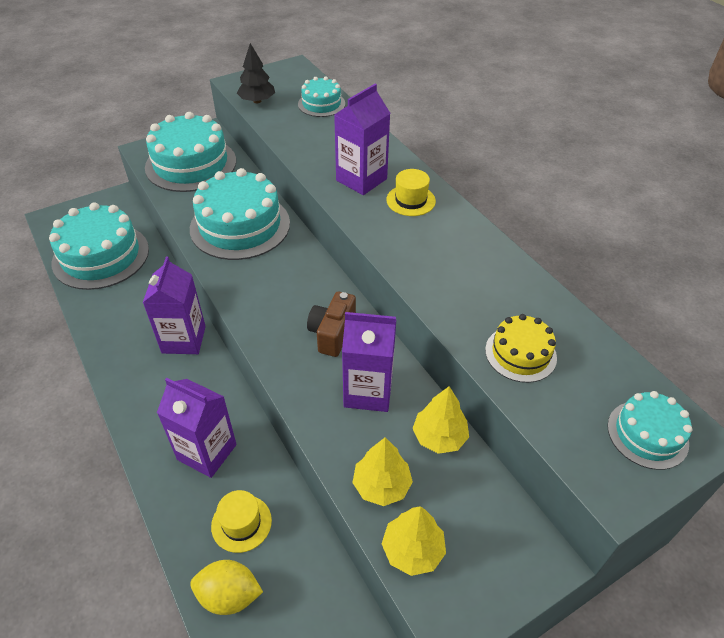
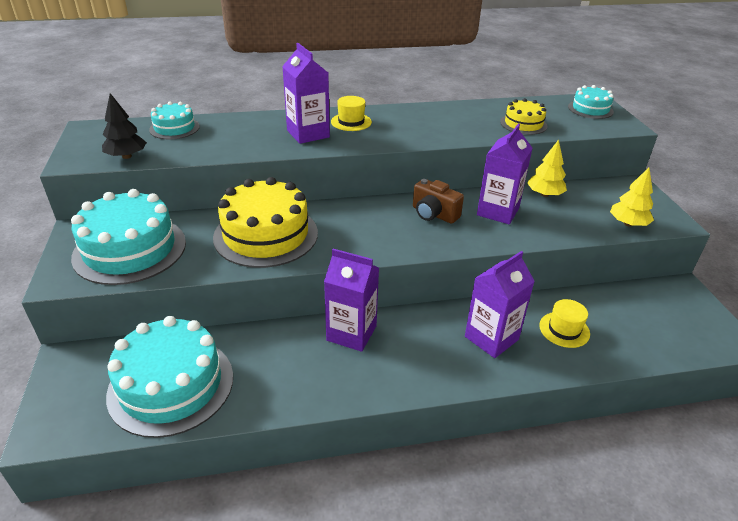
camera: 70 degrees left, 10 degrees down
turquoise cake [190,168,290,260] -> yellow cake [213,177,318,268]
yellow lemon [190,560,263,615] -> none
yellow tree [352,437,413,506] -> none

